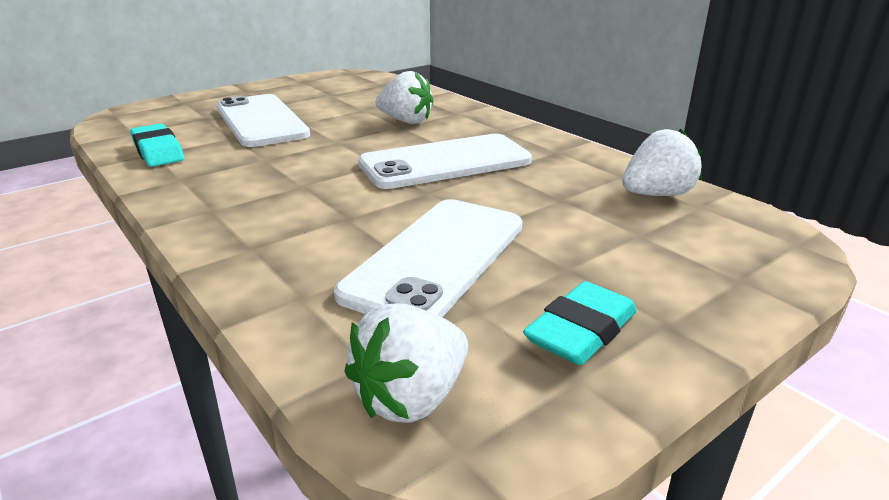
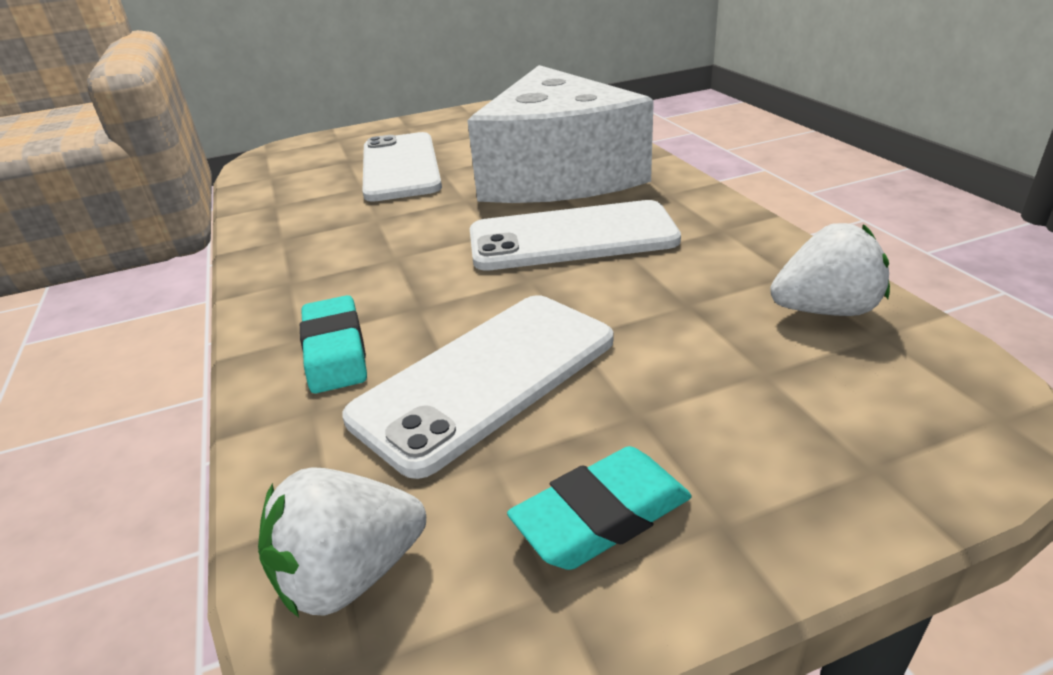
camera: 20 degrees right, 5 degrees up
turquoise eraser [130,123,184,167] -> turquoise eraser moved to [300,295,367,393]
white strawberry [376,71,434,124] -> white cheese [467,65,654,203]

